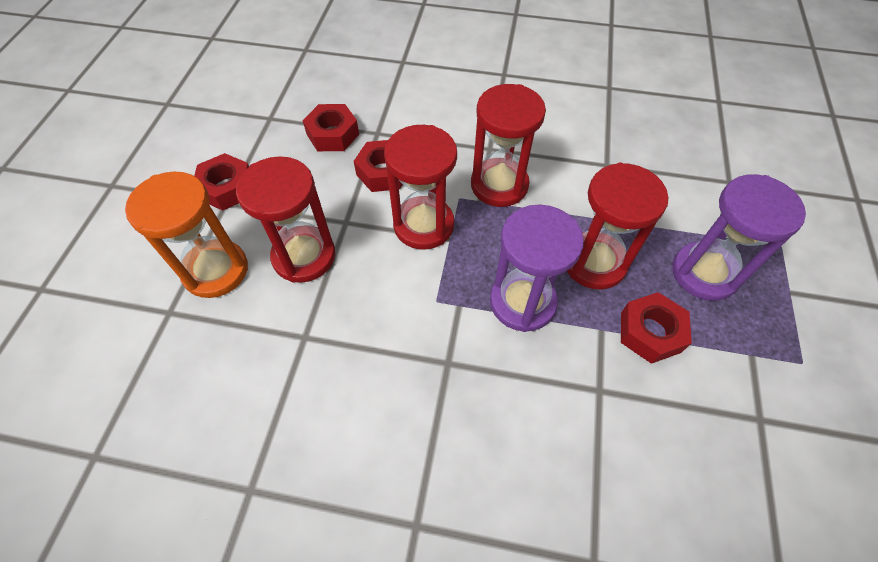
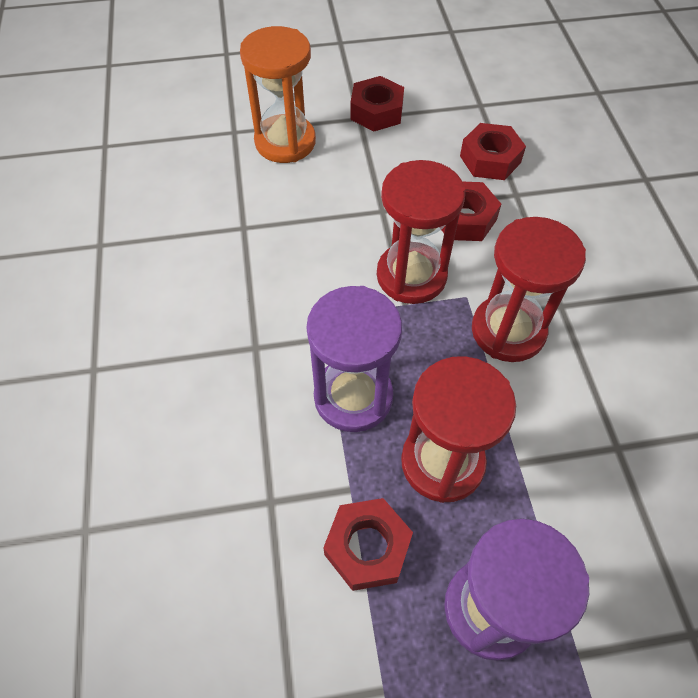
camera: 70 degrees right, 0 degrees up
red hourglass [236,156,335,283] -> none

